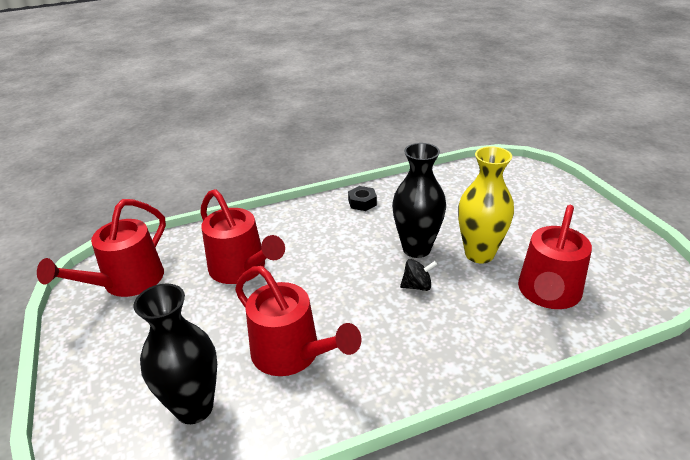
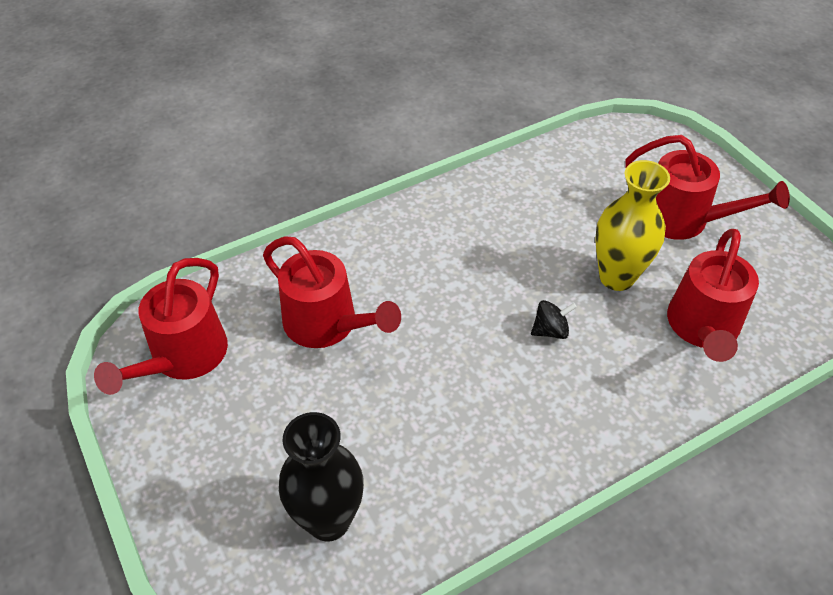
camera: 10 degrees left, 15 degrees up
red watering can [235,266,361,376] -> red watering can moved to [625,135,790,240]
black nut [348,186,377,211] -> none
black vase [392,143,446,258] -> none

